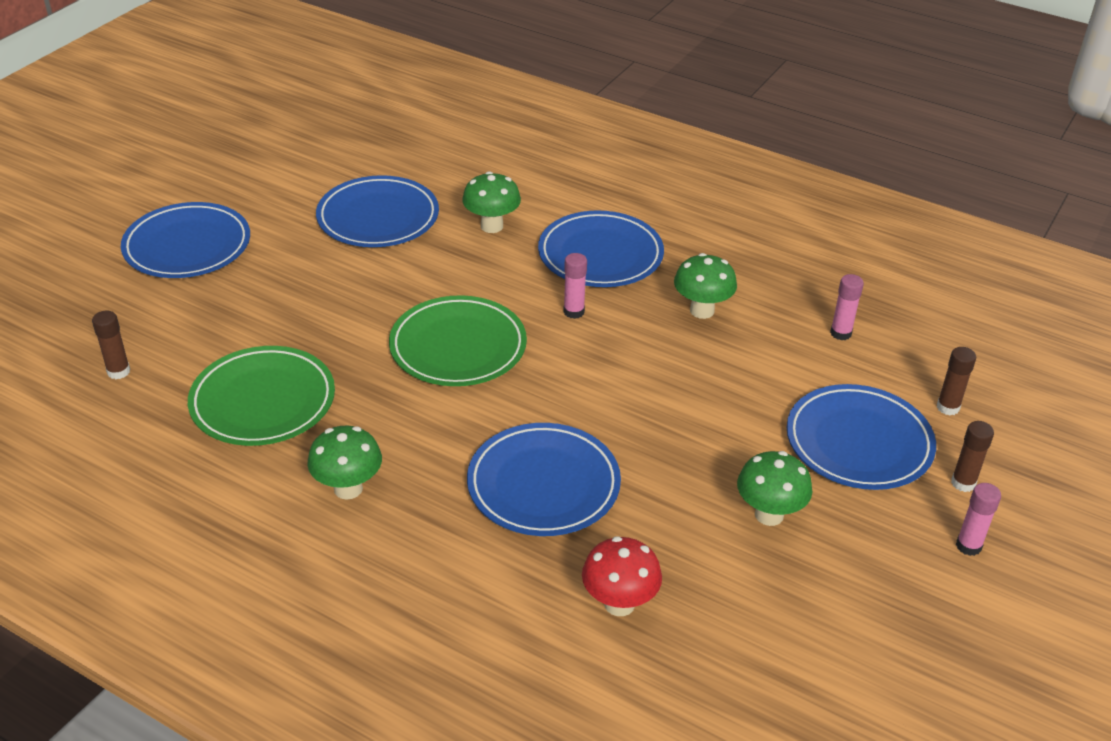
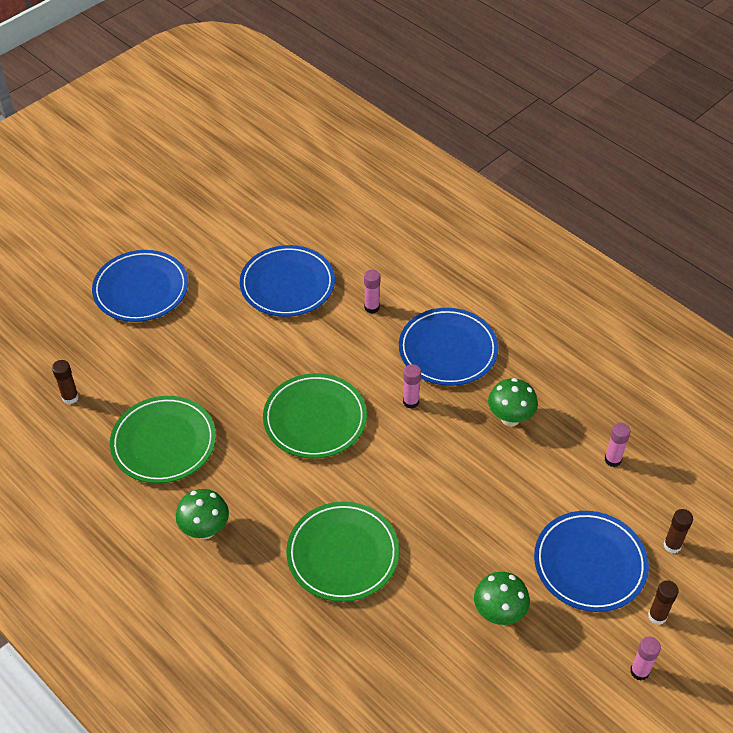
camera: 15 degrees right, 10 degrees up
green mushroom [462,172,521,233] -> pink glue stick [364,270,380,314]
blue plate [467,423,621,536] -> green plate [286,502,399,602]
red mushroom [582,536,662,616] -> none

